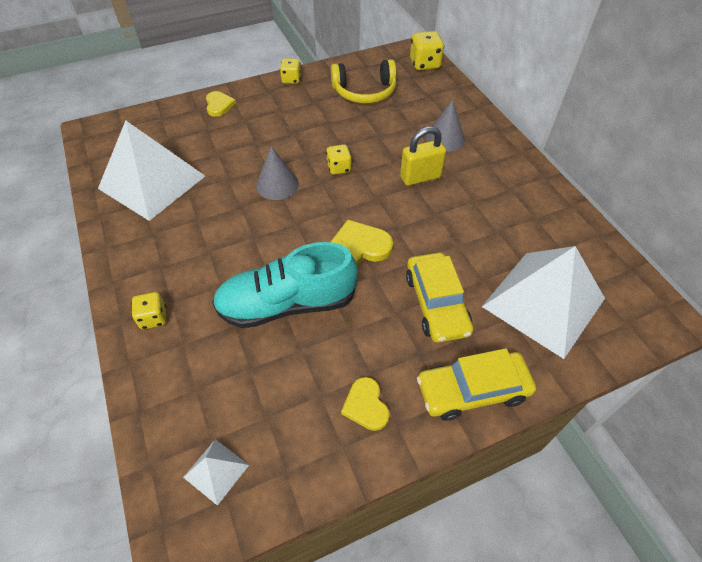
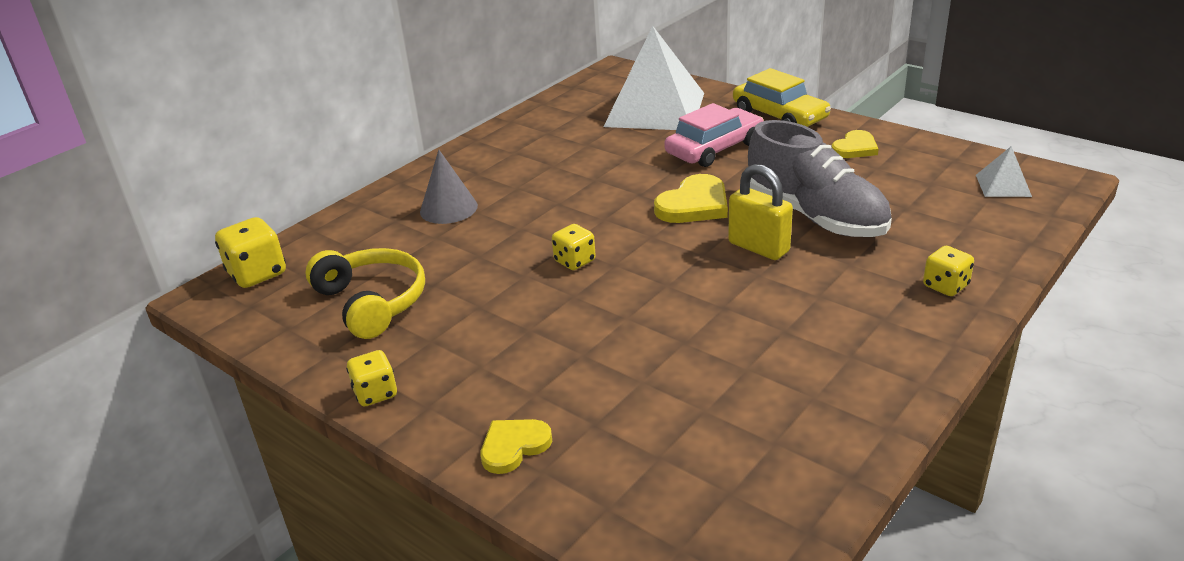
camera: 115 degrees left, 20 degrees down
white pyramid [98,120,205,221] -> none
turquoise shoe [212,242,357,328] -> grey shoe [748,120,892,237]
grey cone [256,146,299,200] -> none
yellow heart [331,220,393,266] -> yellow heart turned 90 degrees counterclockwise [654,174,728,223]
yellow padlock [400,126,446,186] -> yellow padlock moved to [728,164,793,260]
yellow car [406,252,473,343] -> pink car [664,103,764,167]

